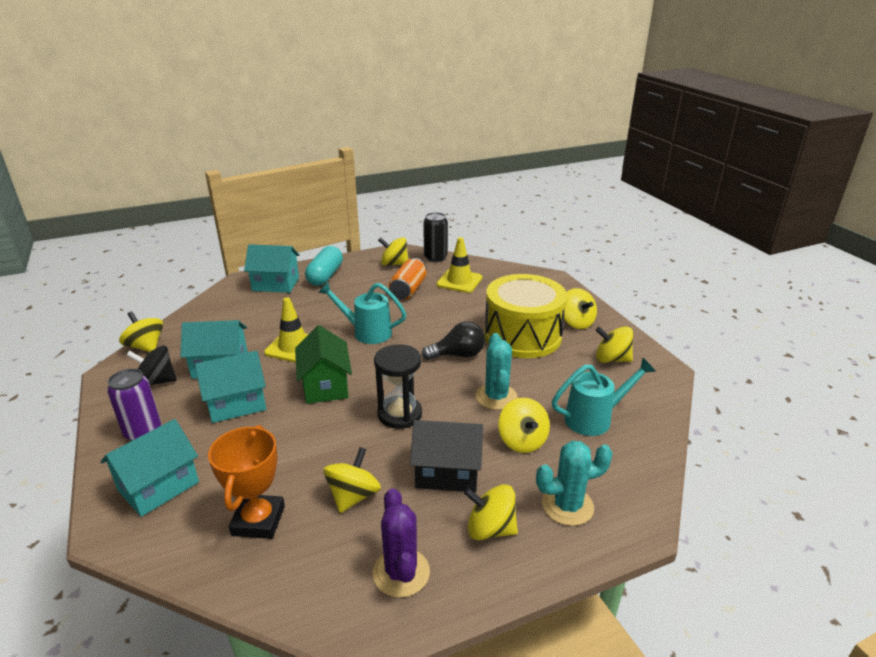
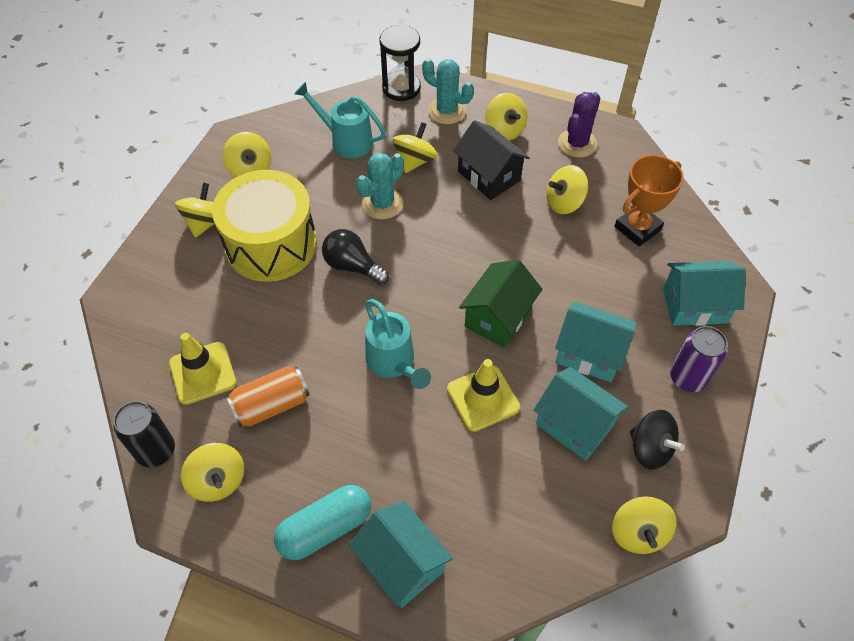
camera: 135 degrees left, 25 degrees up
black hourglass [374,344,422,429] -> black hourglass moved to [380,25,421,101]

